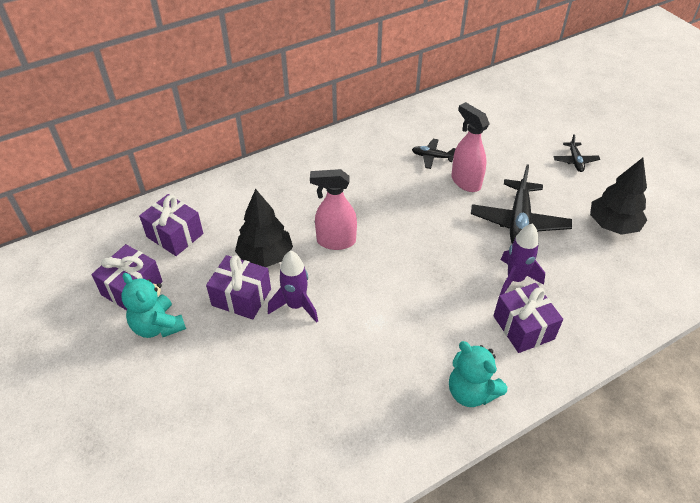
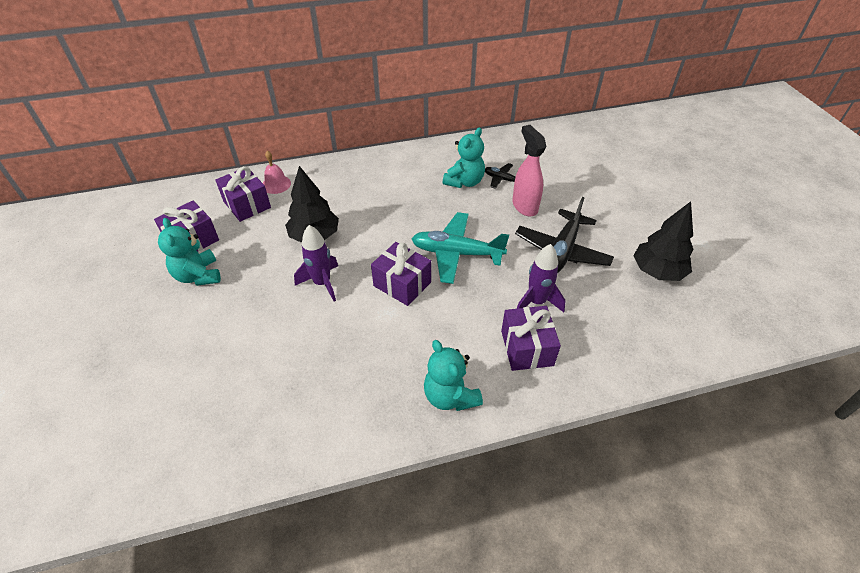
camera: 15 degrees right, 0 degrees up
purple gift [206,255,271,319] -> purple gift moved to [371,242,431,306]
pink spray bottle [310,169,357,250] -> none
black plane [553,134,600,172] -> none
none -> pink bell [263,151,291,194]
none -> turquoise plane [412,212,509,284]
none -> turquoise teddy bear [443,127,485,188]

